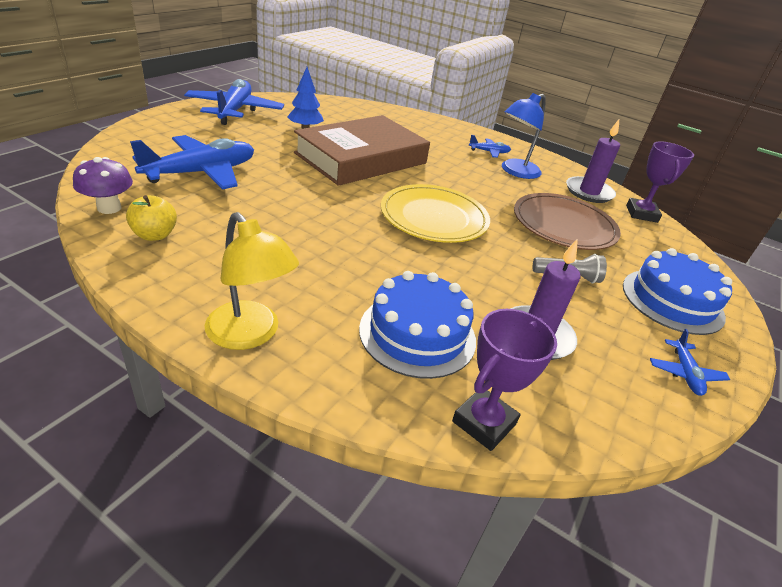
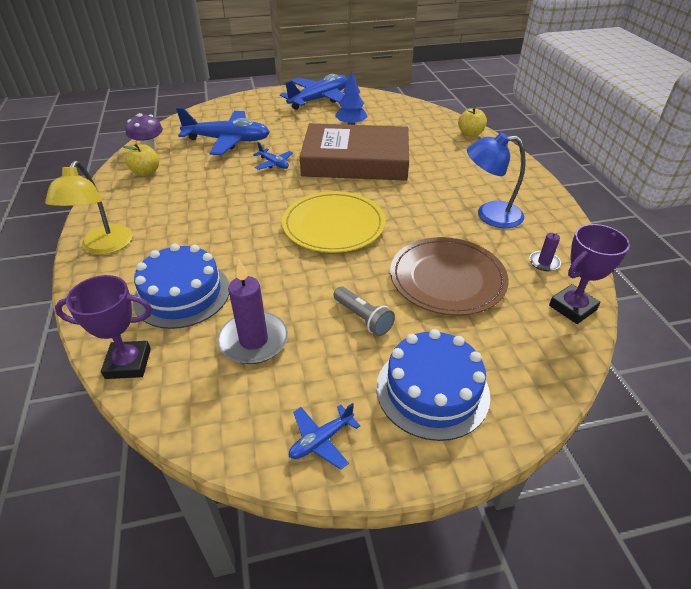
camera: 50 degrees right, 5 degrees up
blue plane [469,135,511,158] -> blue plane moved to [253,142,293,170]
purple candle [566,120,620,203] -> purple candle [529,225,561,271], size x0.52
none -> yellow apple [458,107,487,137]

